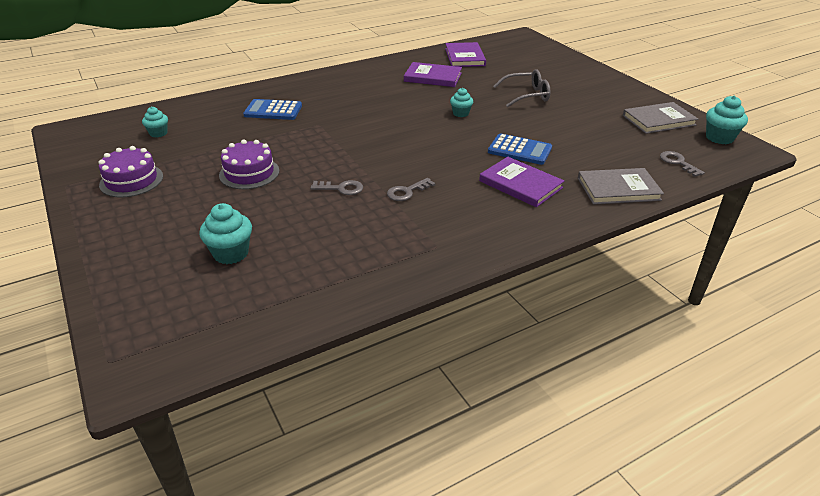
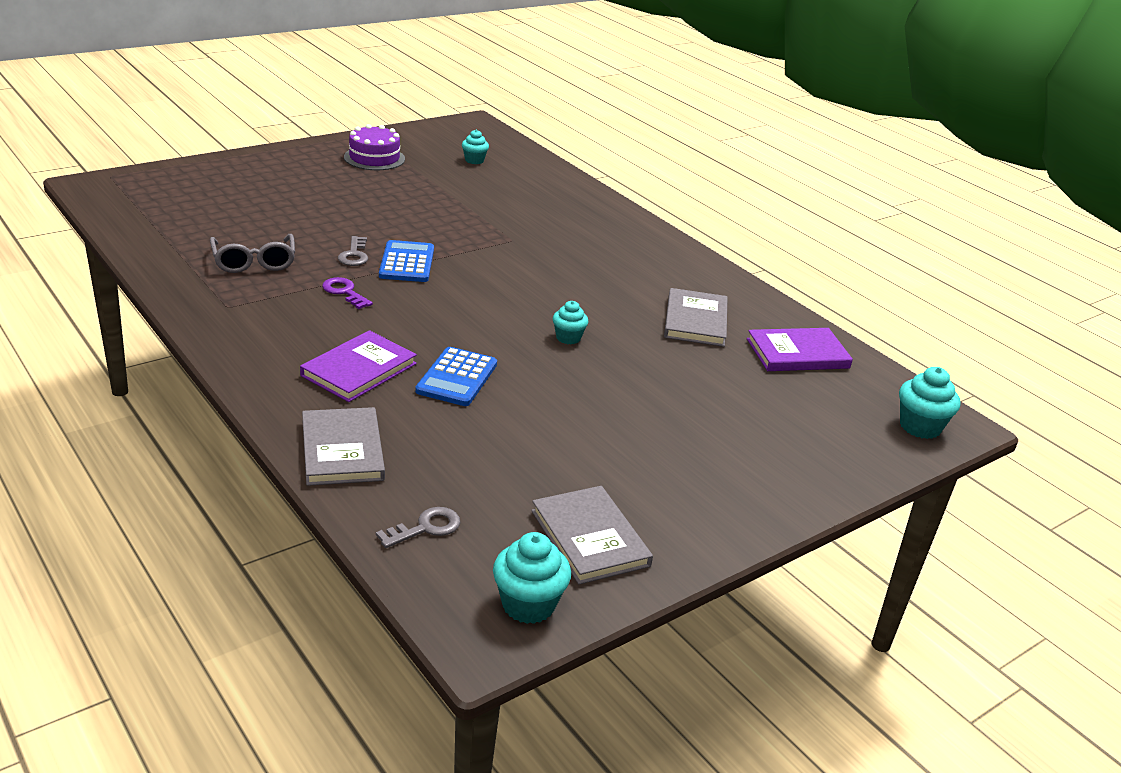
camera: 80 degrees right, 5 degrees down
turquoise cupcake [199,203,252,264] -> turquoise cupcake moved to [899,367,961,439]
purple cake [219,140,279,189] -> none
blue calculator [243,99,302,120] -> blue calculator moved to [379,240,434,282]
grey key [387,178,435,201] -> purple key [322,277,373,309]
purple book [404,62,462,87] -> grey book [664,288,728,347]
grey glasses [493,69,550,107] -> grey glasses moved to [210,234,295,273]

